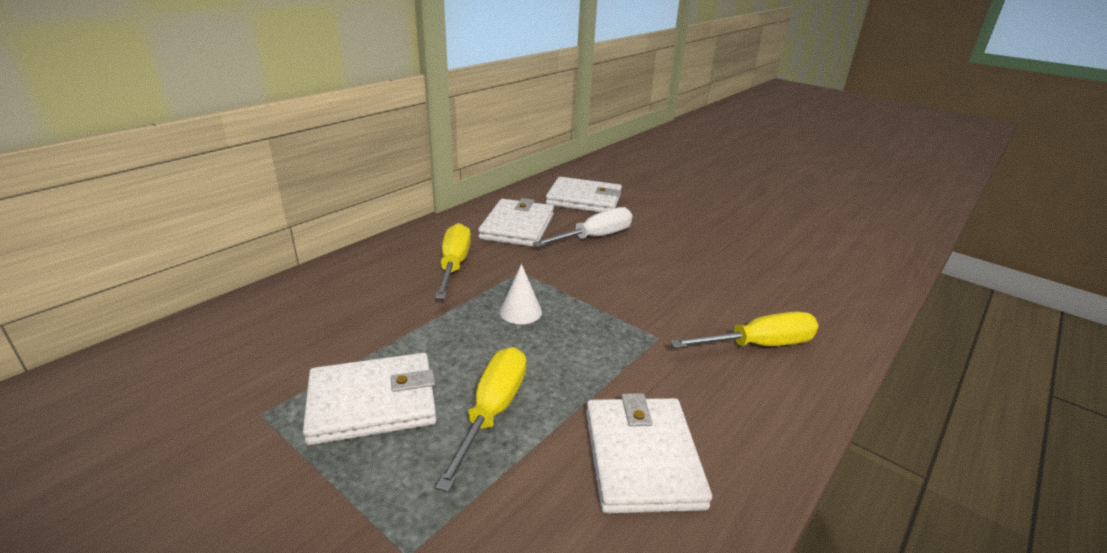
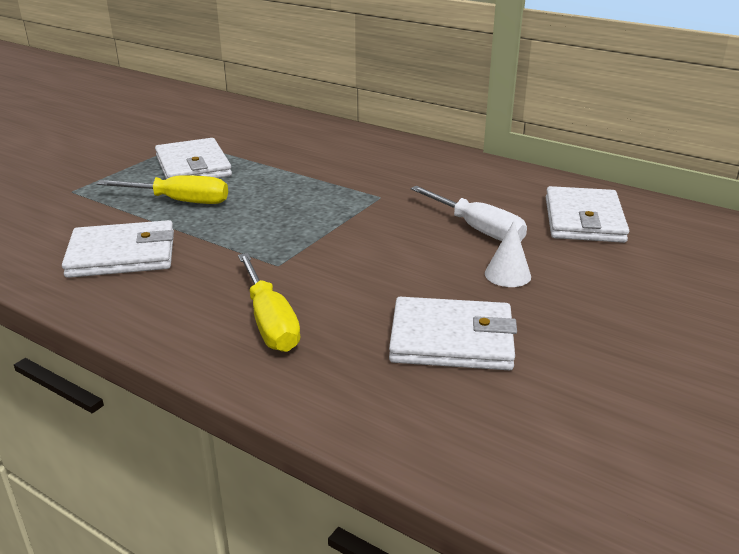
camera: 85 degrees right, 0 degrees up
yellow screwdriver [435,223,471,299] -> none
white wallet [478,198,554,247] -> white wallet moved to [389,297,517,370]
white cone [500,264,542,324] -> white cone moved to [485,221,531,287]

